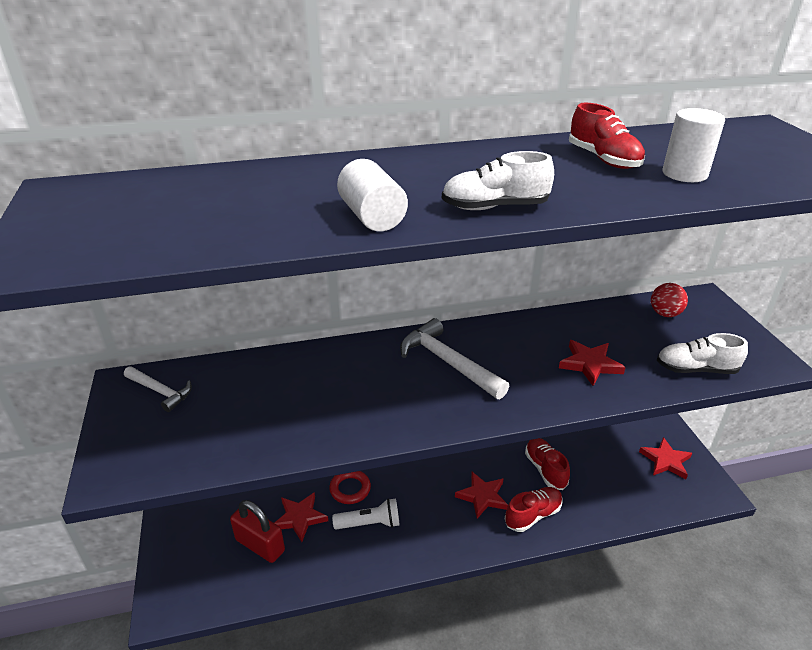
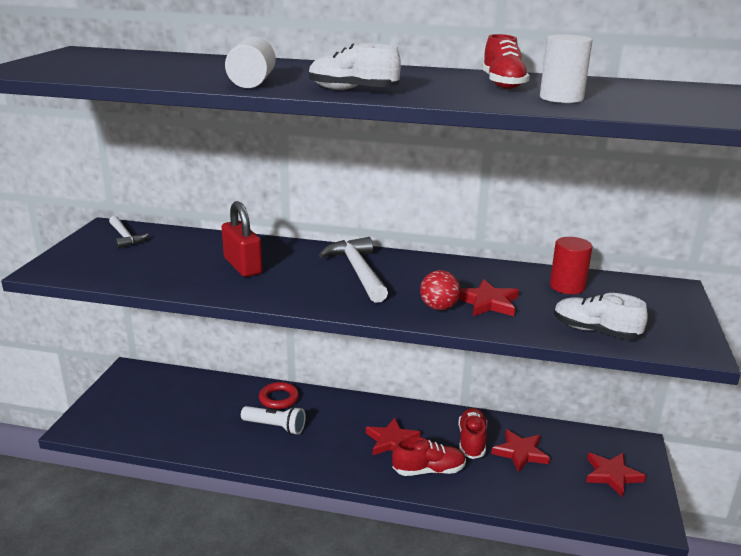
camera: 25 degrees right, 10 degrees down
red padlock [230,500,285,563] -> red padlock moved to [222,201,263,277]
red star [275,492,328,542] -> red star moved to [491,429,550,473]
red ball [651,283,688,317] -> red ball moved to [420,270,460,310]
none -> red cylinder [550,237,592,294]

